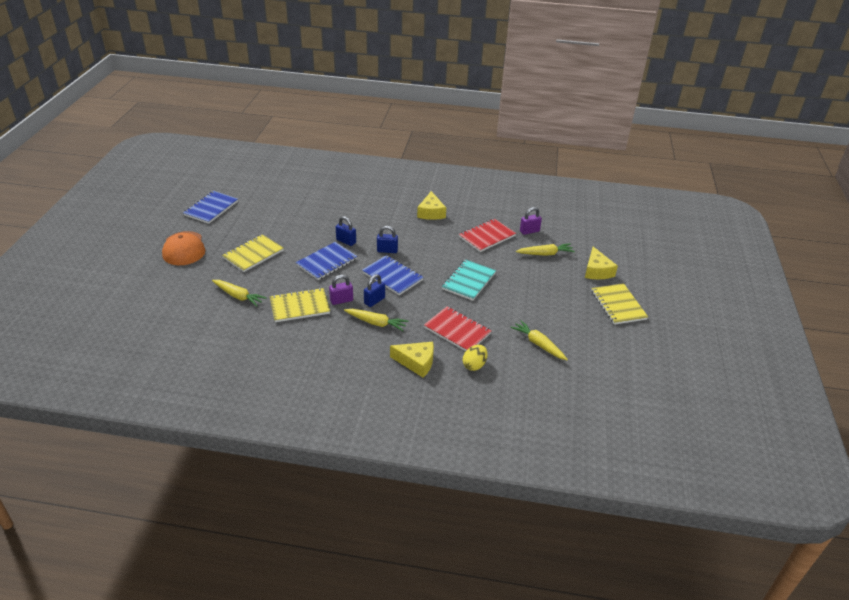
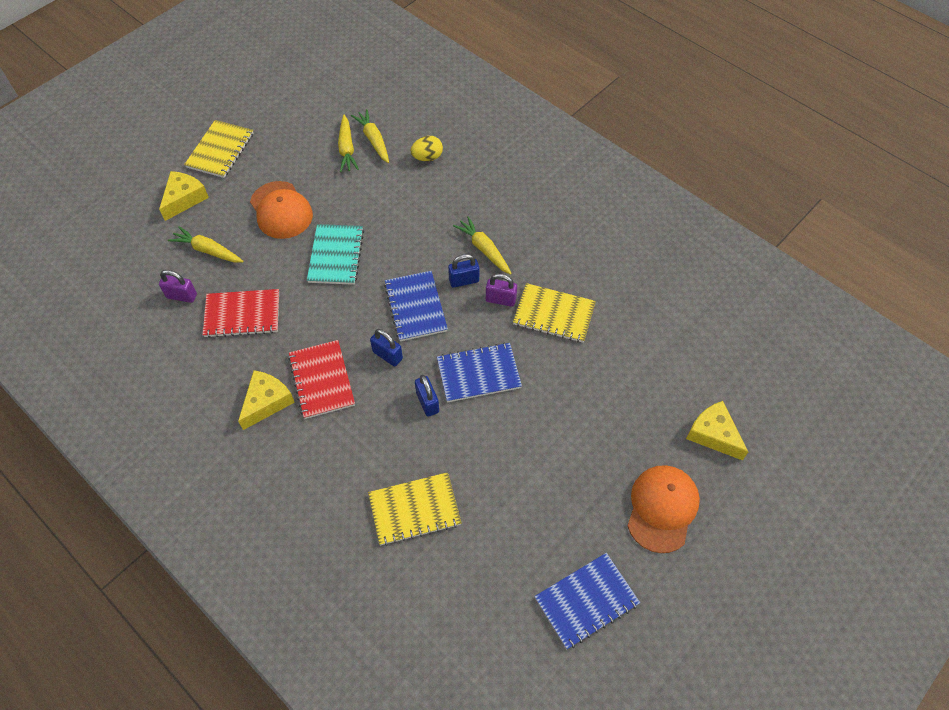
camera: 145 degrees left, 20 degrees up
yellow carrot [212,280,267,307] -> yellow carrot moved to [351,109,389,163]
yellow notebook [222,234,284,272] -> yellow notebook moved to [368,472,461,546]
yellow cheese [390,342,434,377] -> yellow cheese moved to [686,401,748,460]
red notebook [424,306,491,351] -> red notebook moved to [288,340,355,419]
turquoise notebook [442,259,496,301] -> turquoise notebook turned 60 degrees counterclockwise [307,224,364,285]
none -> orange cap [250,181,313,239]

